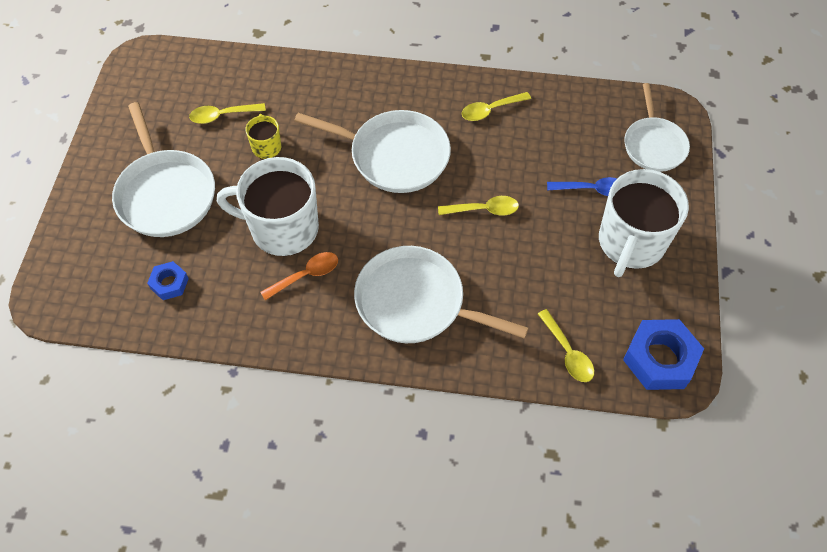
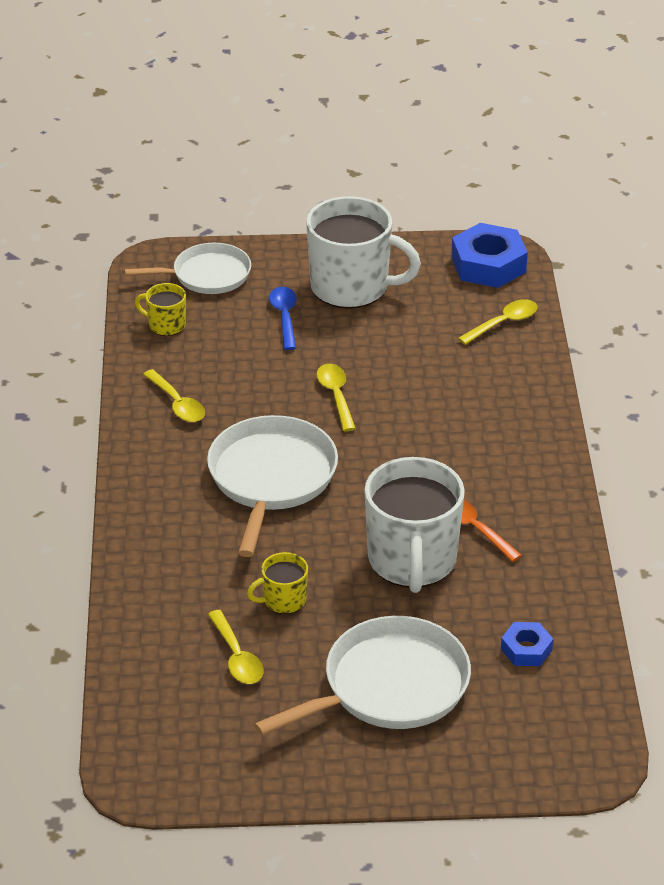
camera: 100 degrees left, 20 degrees down
white pan [354,246,528,343] -> none
none -> yellow mug [135,283,186,336]

